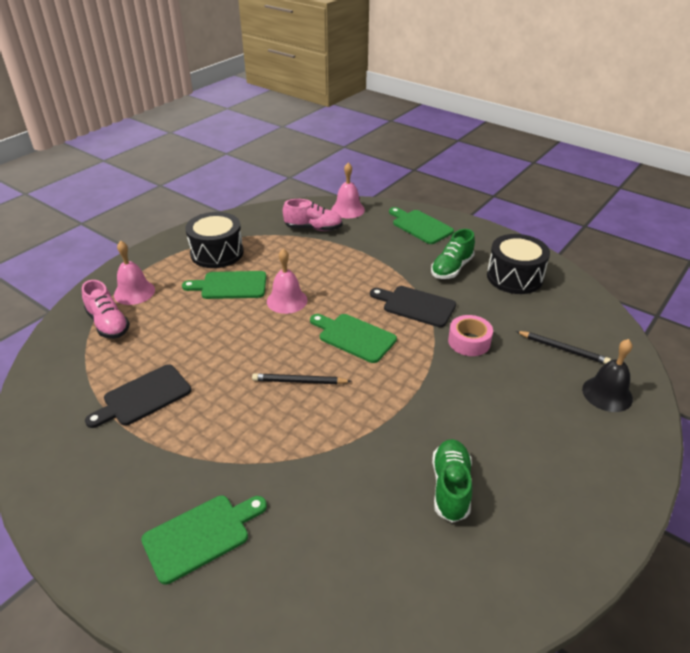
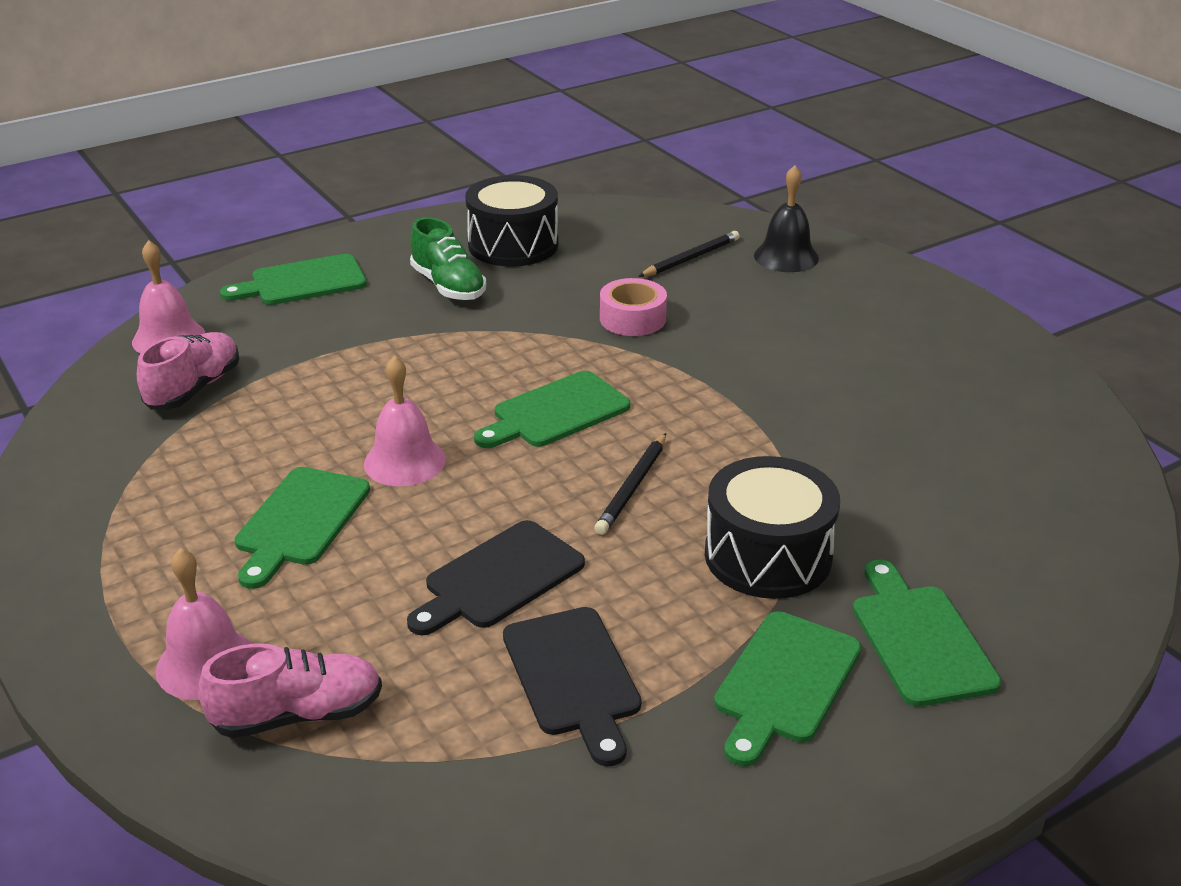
camera: 70 degrees left, 5 degrees down
black drum [185,212,244,268] -> black drum moved to [705,456,840,599]
black cutting board [370,286,456,327] -> black cutting board moved to [407,520,585,635]
green shoe [432,439,472,523] -> none
none -> green cutting board [714,611,861,767]

